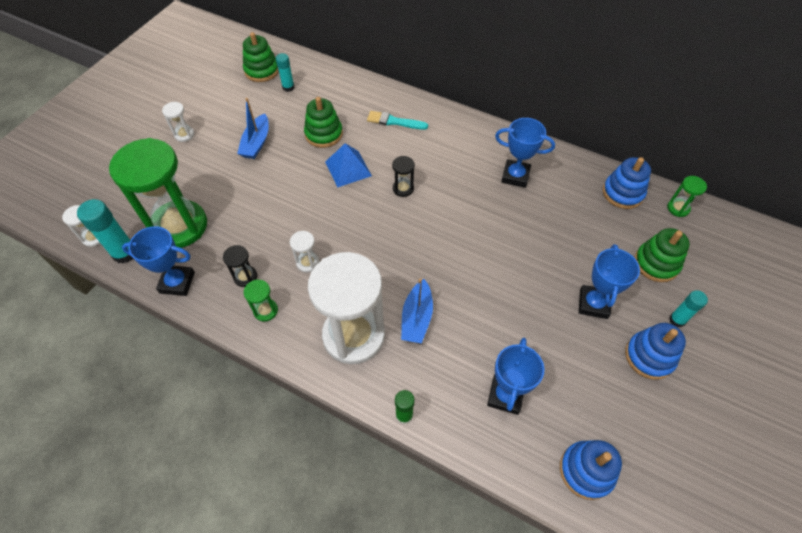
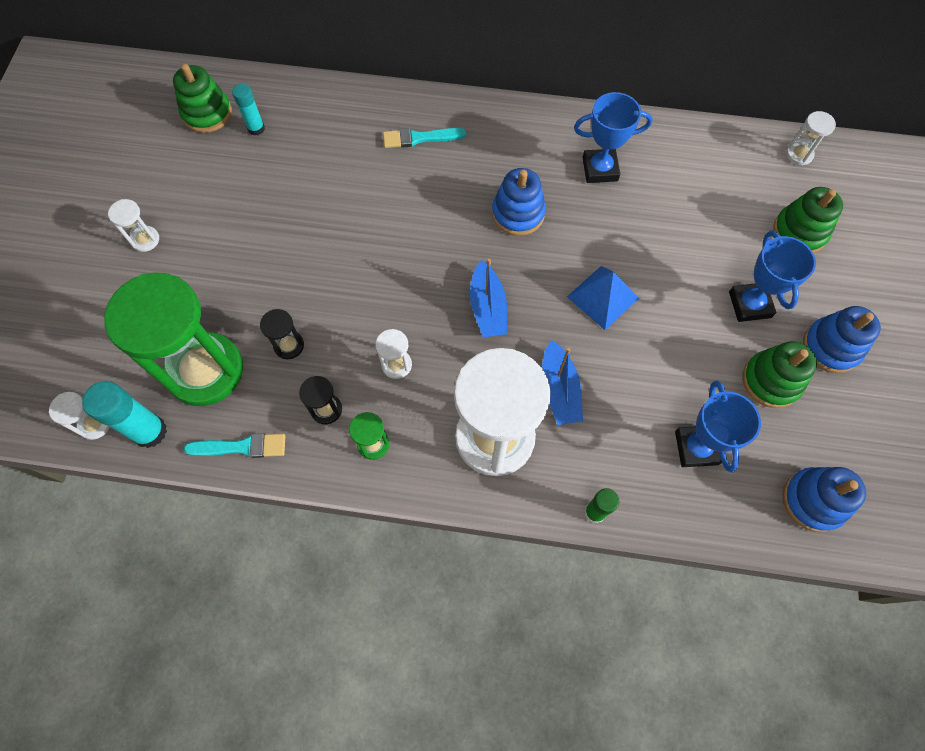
camera: 20 degrees left, 10 degrees up
blue trophy [122,226,195,296] -> turquoise brush [184,433,285,458]
blue boat [237,98,269,159] -> blue boat moved to [470,259,507,337]
green stacking toy [304,97,343,148] -> green stacking toy moved to [742,341,817,408]
blue pyramid [325,143,372,187] -> blue pyramid moved to [567,266,639,330]
black hourglass [392,156,415,197] -> black hourglass moved to [260,309,304,359]
blue stacking toy [603,157,651,209] -> blue stacking toy moved to [492,168,546,236]
green hourglass [667,176,707,217] -> white hourglass [786,111,836,166]
turquoise glue stick [669,290,708,327] -> none

